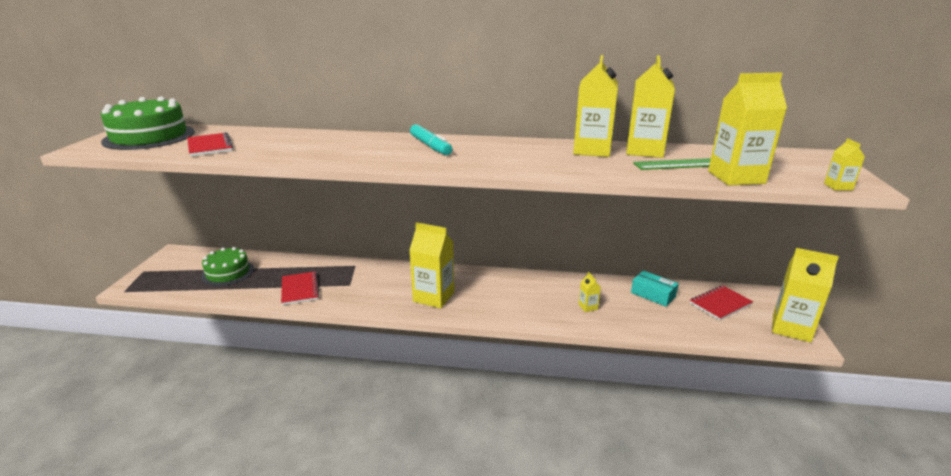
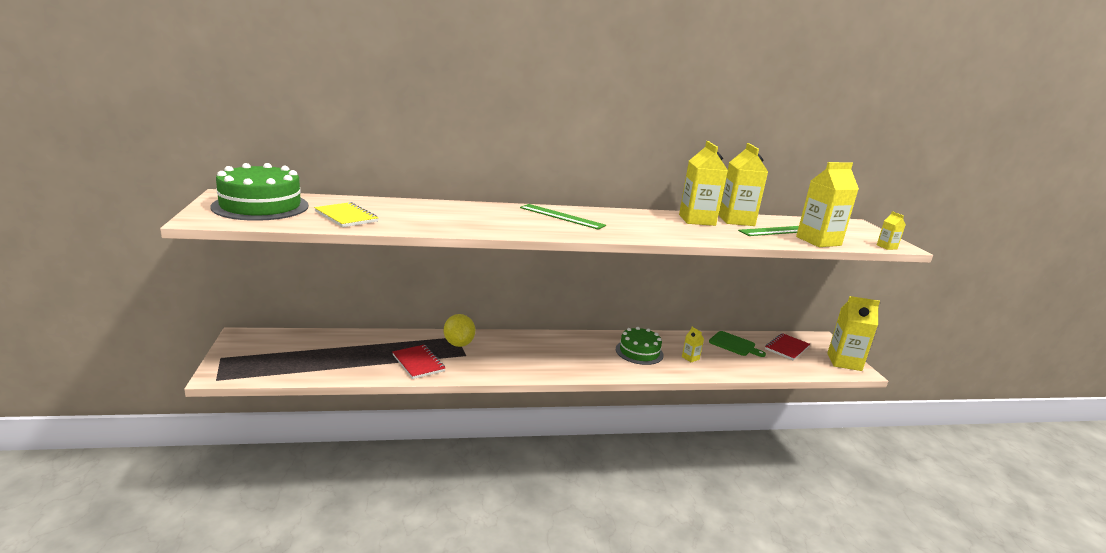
camera: 20 degrees left, 5 degrees down
red notebook [187,132,233,157] -> yellow notebook [314,202,378,227]
green cake [201,247,254,286] -> green cake moved to [616,327,664,365]
yellow carton [409,222,454,308] -> none
turquoise marker [410,124,453,155] -> green ruler [520,204,606,230]
turquoise box [631,270,679,307] -> green cutting board [709,331,766,357]
none -> yellow lemon [444,314,475,347]

